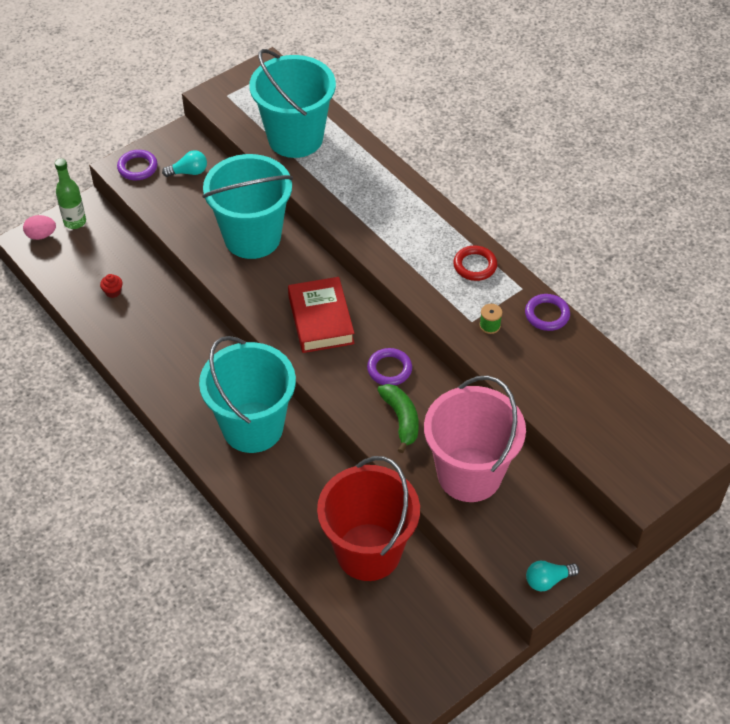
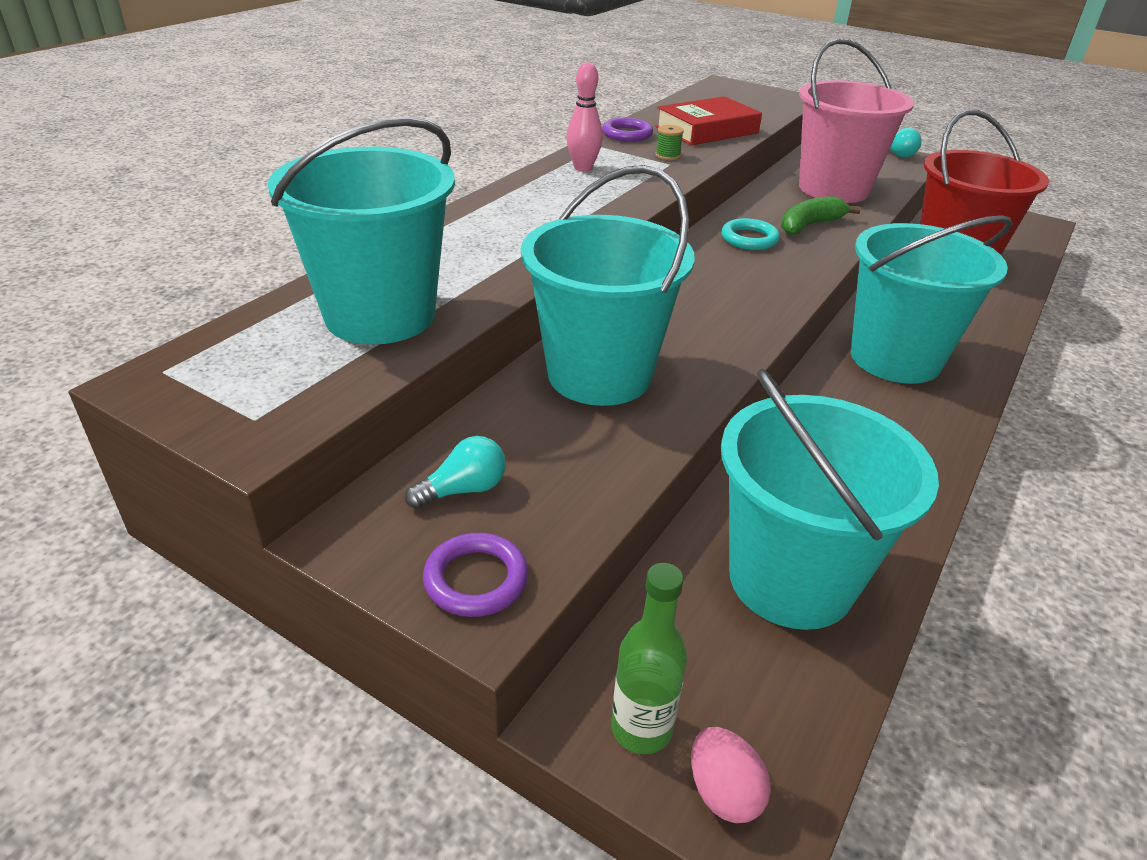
camera: 110 degrees left, 15 degrees down
red cupcake [100,274,123,298] -> turquoise bucket [721,368,939,630]
turquoise light bulb [162,150,207,177] -> turquoise light bulb turned 90 degrees clockwise [405,436,506,509]
red book [288,277,355,353] -> red book moved to [655,96,762,145]
purple ring [367,348,412,385] -> turquoise ring [721,218,780,250]
red ring [453,246,497,281] -> pink bowling pin [566,62,603,172]

